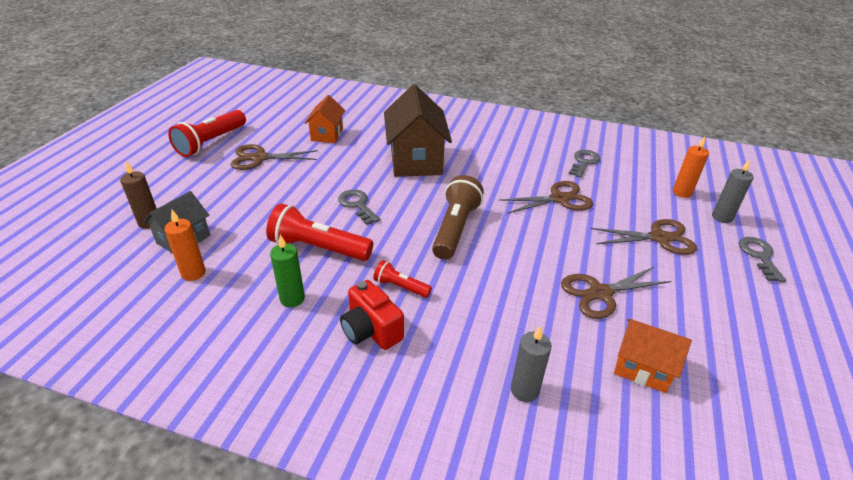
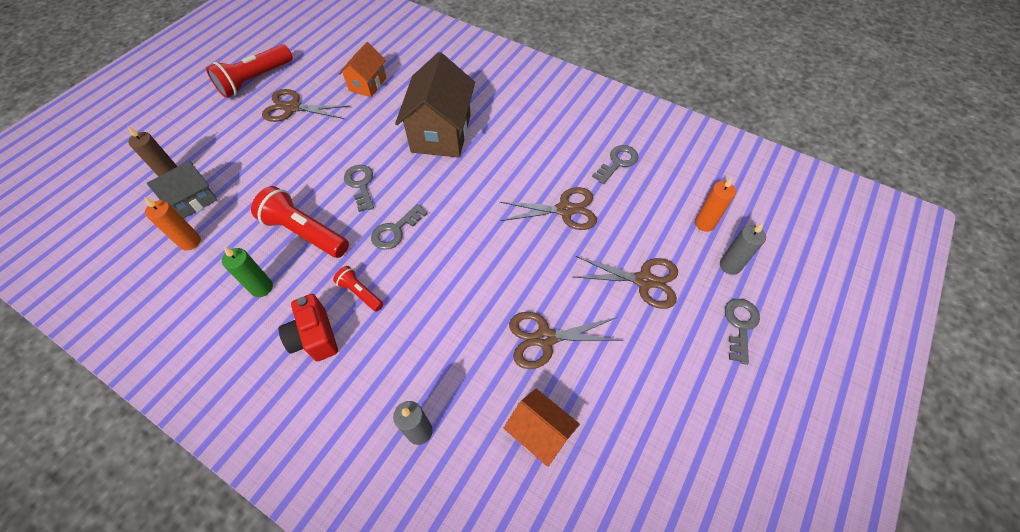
camera: 15 degrees right, 20 degrees up
brown flashlight [432,175,484,260] -> none
none -> grey key [371,204,428,250]

